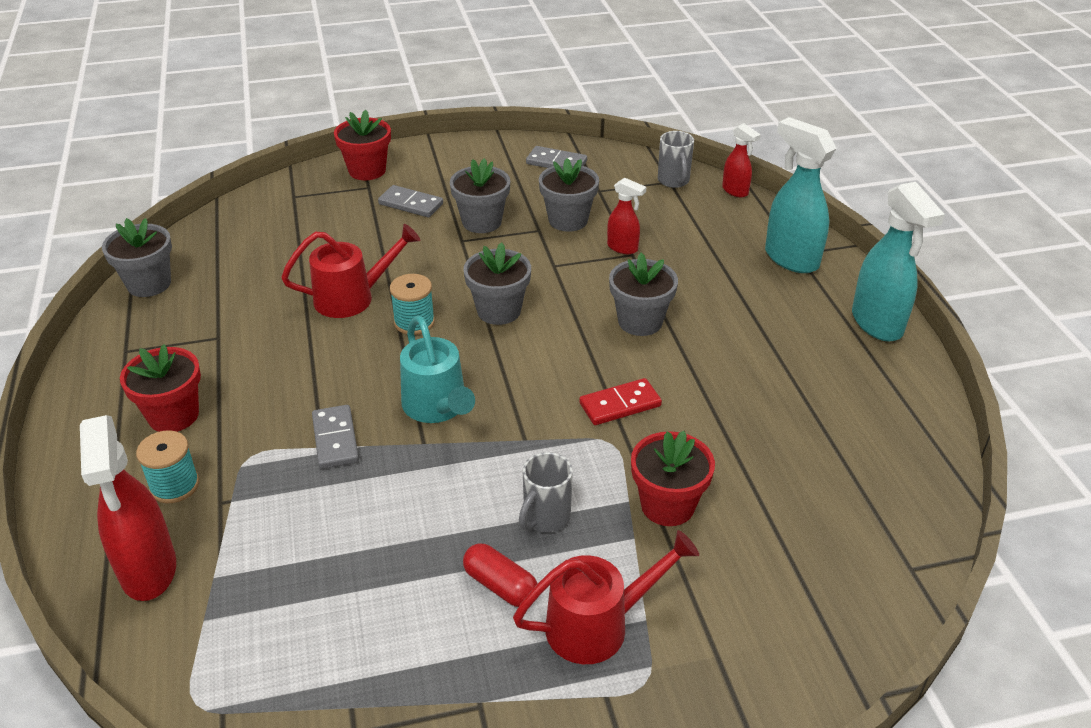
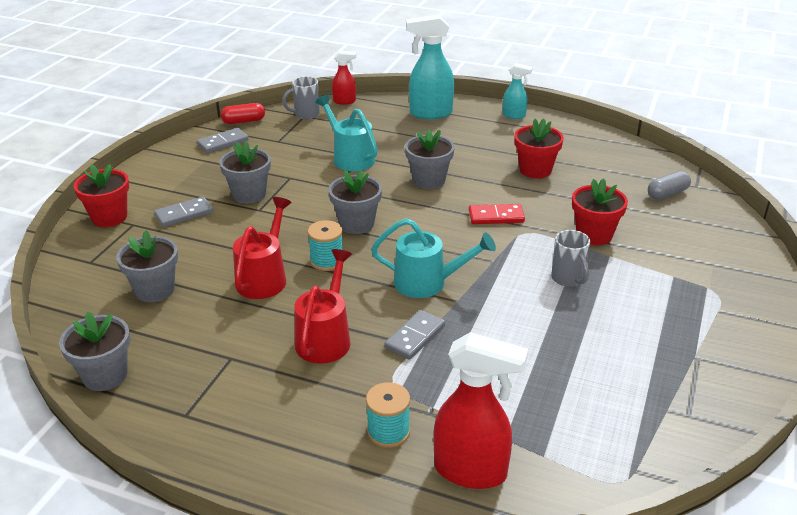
camera: 55 degrees left, 5 degrees down
red flower pot [120,344,201,432] -> red flower pot moved to [514,119,564,178]
grey domino [312,405,359,469] -> grey domino turned 75 degrees counterclockwise [384,310,445,360]
red capsule [463,543,538,607] -> red capsule moved to [221,103,265,124]
red watering can [513,530,699,664] -> red watering can moved to [294,249,352,364]
grey flower pot [539,158,599,232] -> grey flower pot moved to [116,230,178,303]
red domino [579,378,662,425] -> red domino turned 75 degrees clockwise [469,204,525,224]
red spray bottle [607,178,646,254] -> turquoise watering can [315,94,378,171]
grey mug [658,131,694,188] -> grey mug turned 135 degrees clockwise [282,76,320,119]
turquoise spray bottle [852,182,945,342] -> turquoise spray bottle [503,63,532,119], size x0.54
none -> grey capsule [648,171,691,200]

